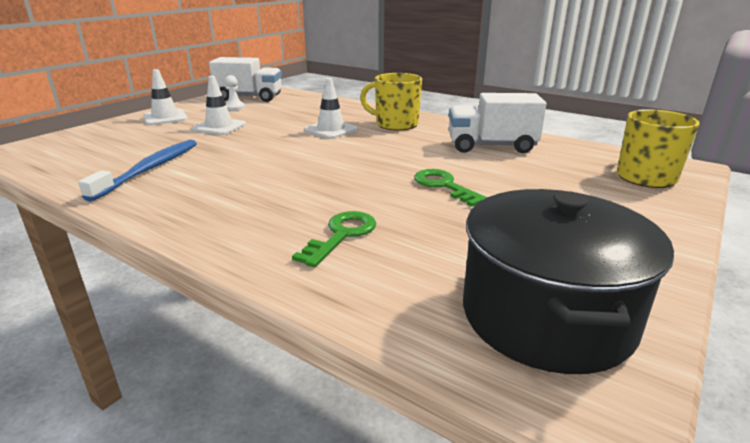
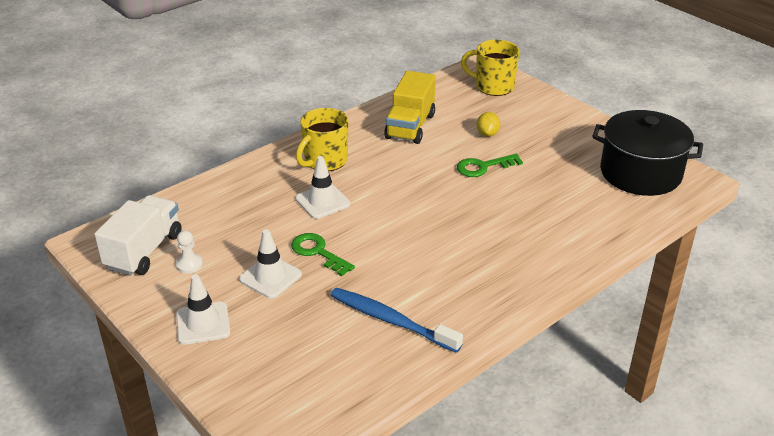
camera: 75 degrees left, 10 degrees up
green key [292,211,376,267] -> green key moved to [291,233,355,276]
white truck [449,93,546,153] -> yellow truck [384,71,436,144]
none -> yellow lemon [477,112,501,137]

